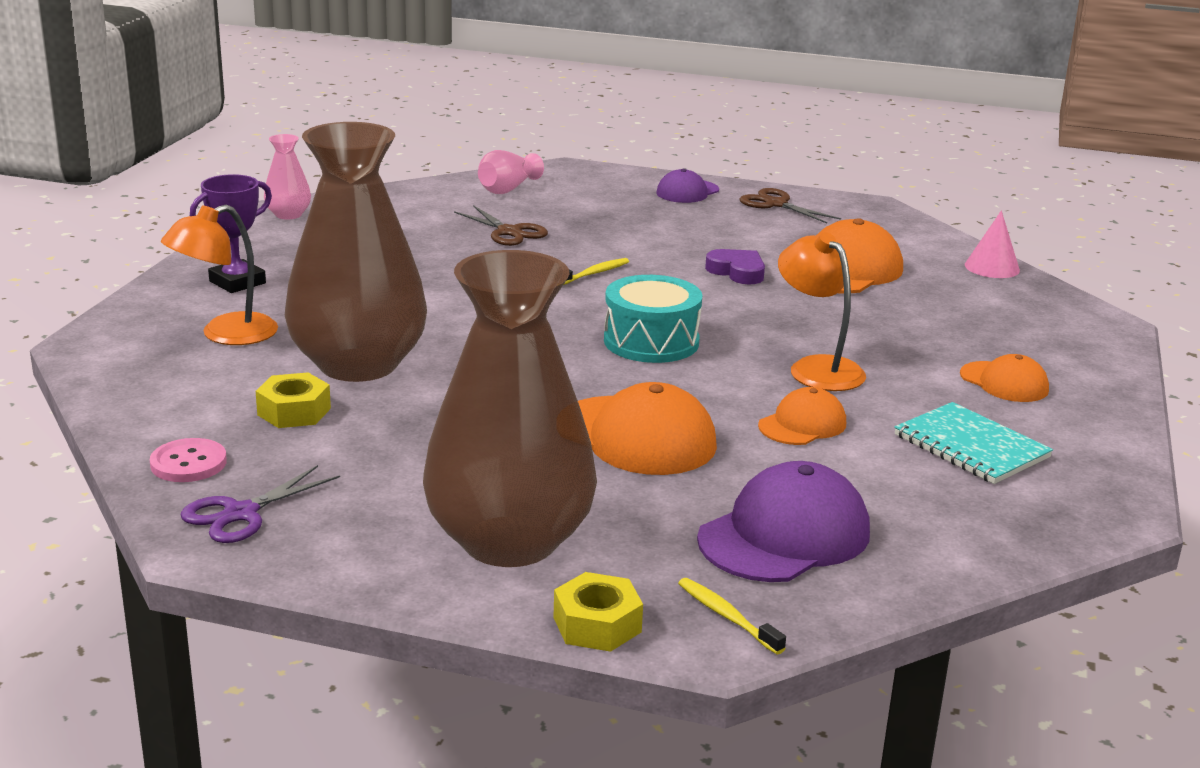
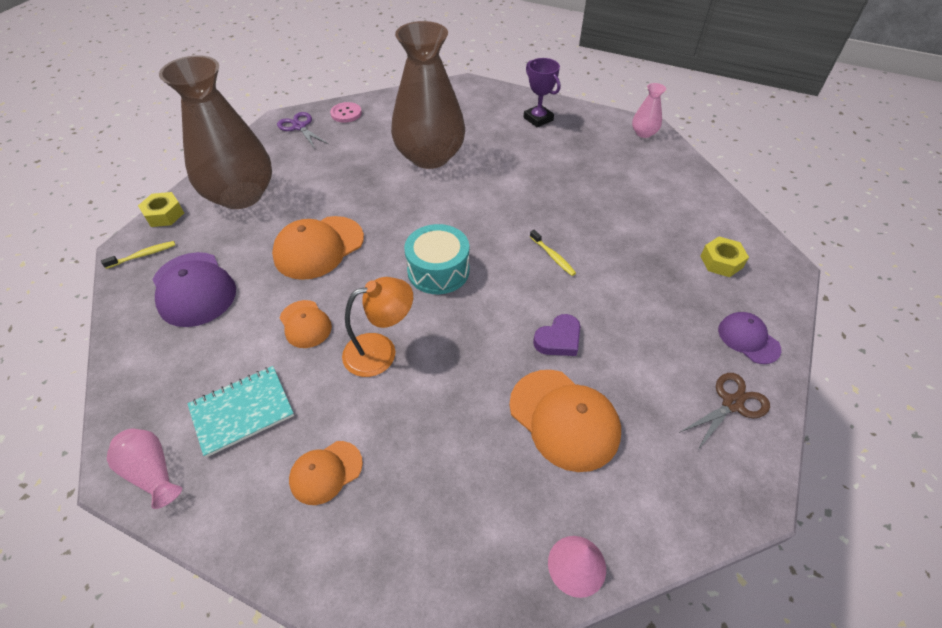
camera: 100 degrees right, 25 degrees up
orange lamp [161,204,278,345] -> none
yellow nut [256,372,331,428] -> yellow nut moved to [701,237,749,277]
brown scissors [454,205,548,246] -> none
pink vase [478,150,544,194] -> pink vase moved to [107,428,182,509]

